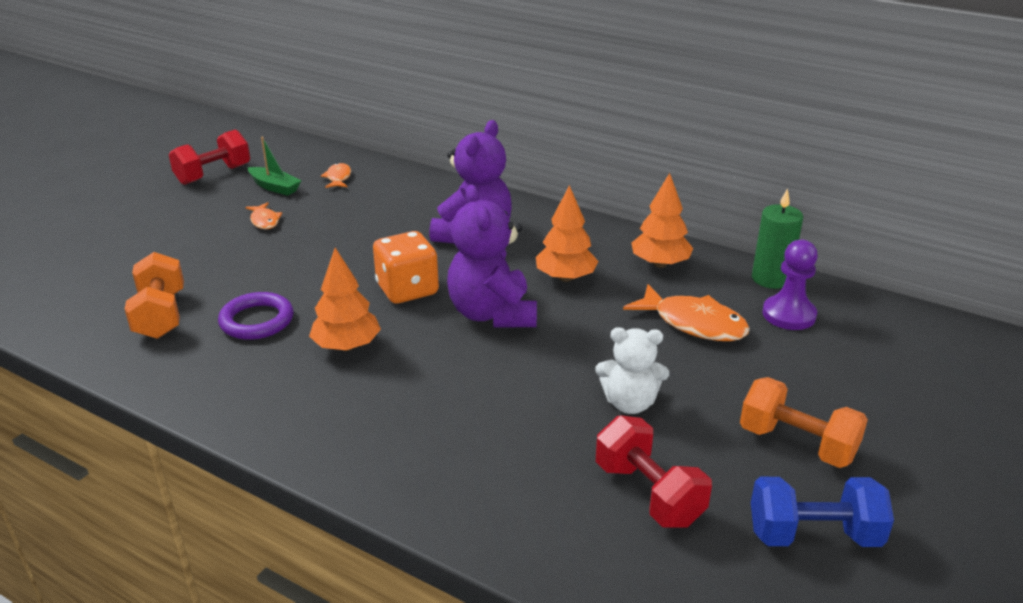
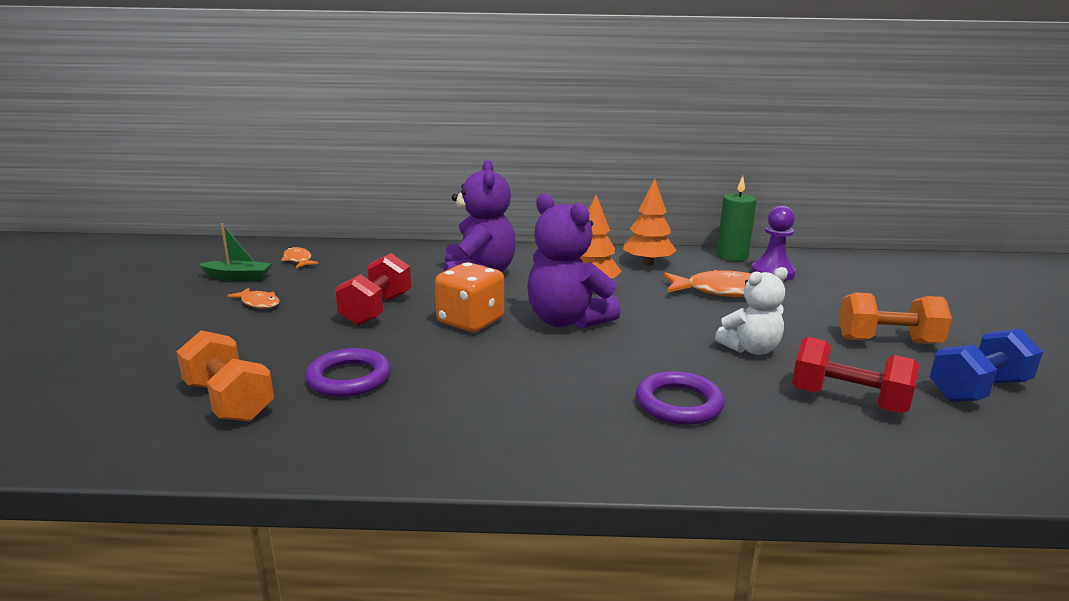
camera: 30 degrees left, 10 degrees down
red dumbbell [169,129,250,185] -> red dumbbell moved to [335,253,411,325]
orange tree [309,248,381,351] -> none
none -> purple ring [636,371,725,425]

